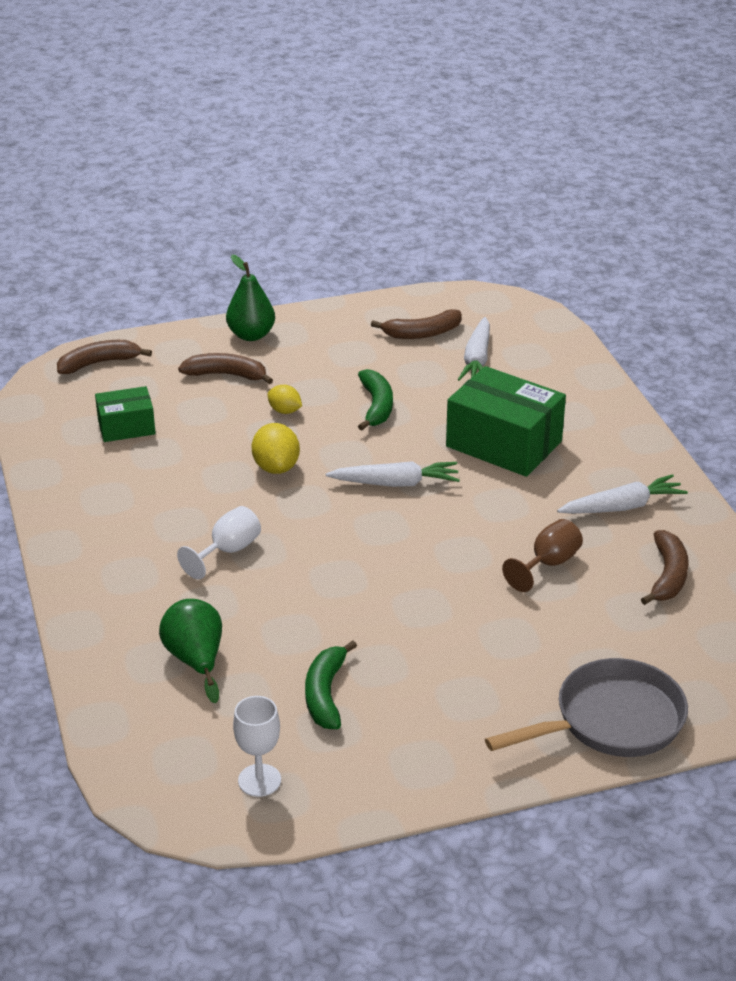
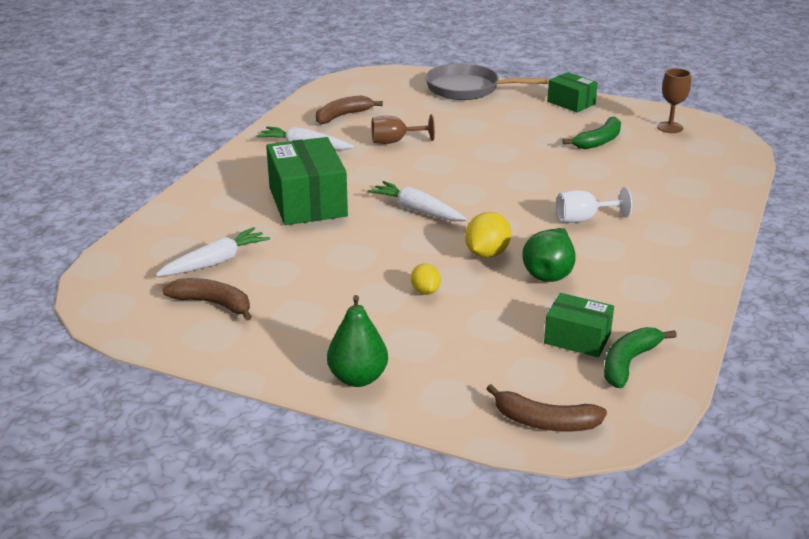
camera: 140 degrees left, 5 degrees down
green pear [159,599,222,703] -> green pear moved to [522,228,576,282]
brown banana [178,353,273,384] -> none
white goblet [233,696,281,797] -> brown goblet [657,68,691,133]
green banana [358,369,393,431] -> green banana moved to [604,327,677,388]
none -> green box [547,72,598,112]

